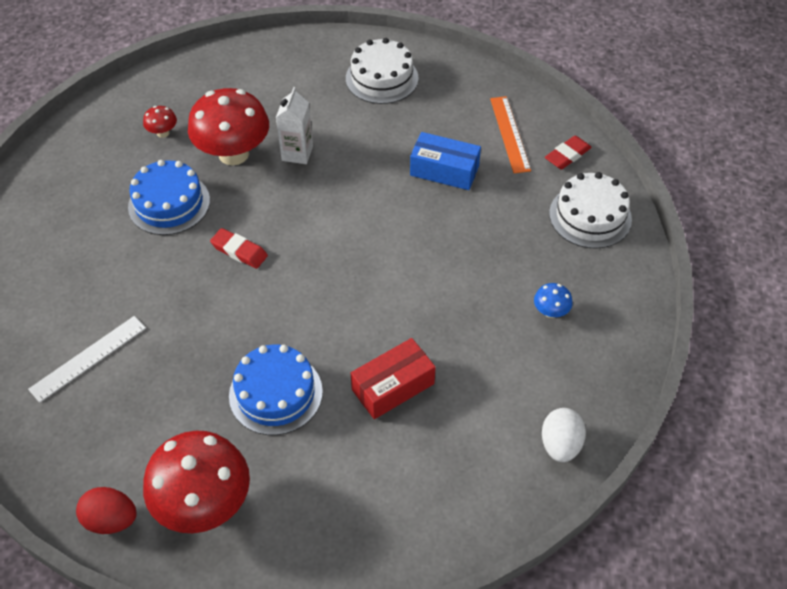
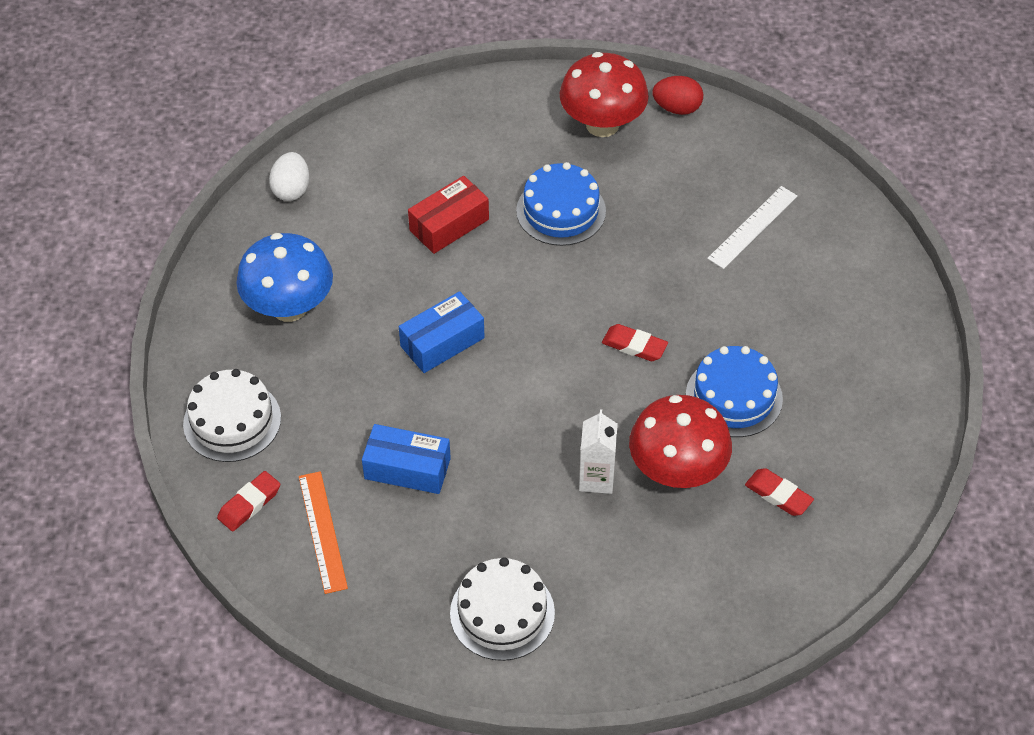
camera: 175 degrees right, 0 degrees up
red mushroom [143,106,177,138] -> red eraser [745,468,814,516]
blue mushroom [534,283,573,318] -> blue mushroom [236,233,333,322], size x2.35
none -> blue box [399,291,485,373]

